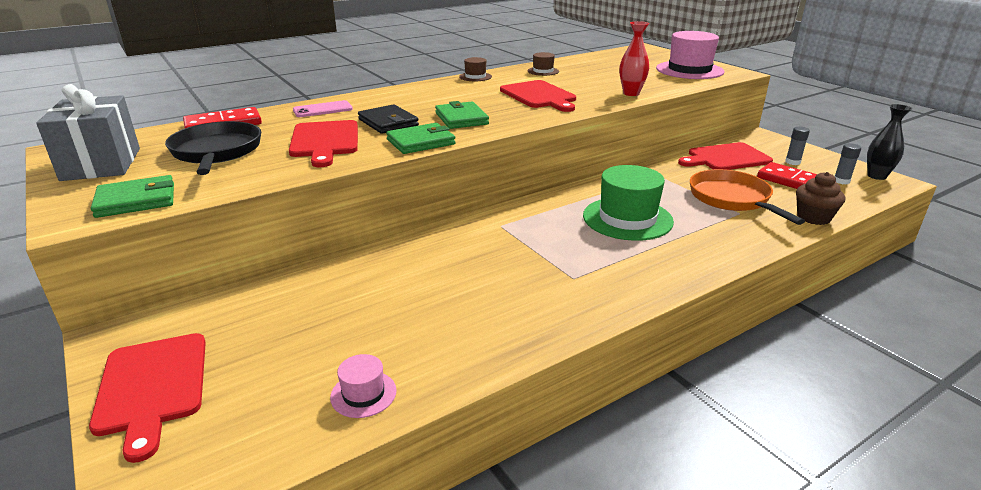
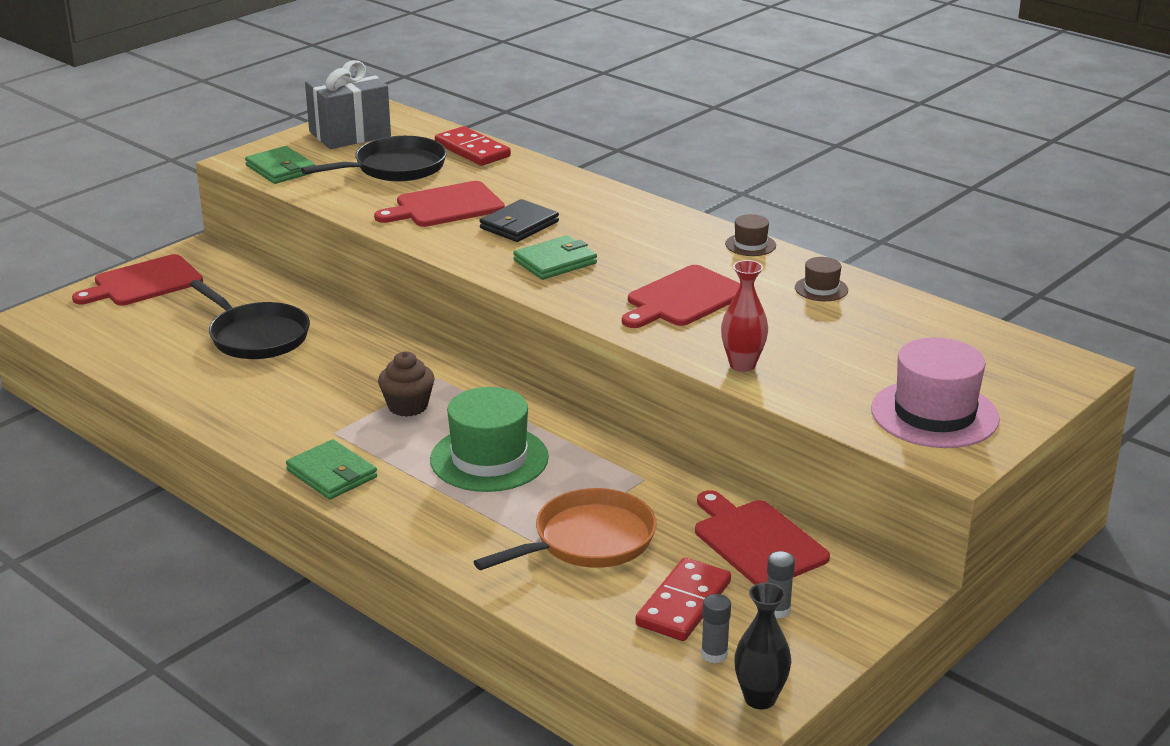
camera: 75 degrees right, 0 degrees up
pink phone [293,100,353,117] -> none
pink hat [330,354,397,418] -> none
green wallet [386,123,456,154] -> green wallet moved to [286,439,377,500]
brown cupcake [796,172,845,225] -> brown cupcake moved to [378,351,435,417]
none -> black pan [190,280,310,359]

